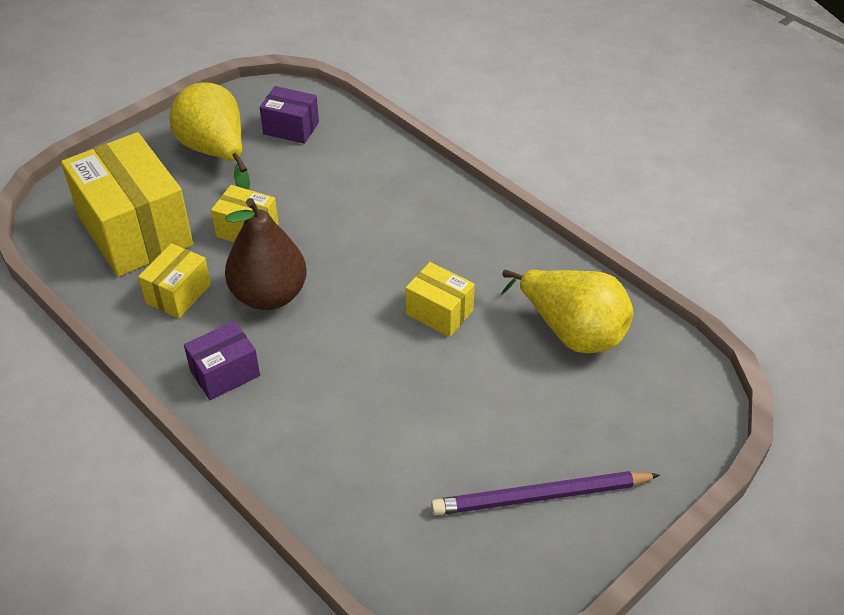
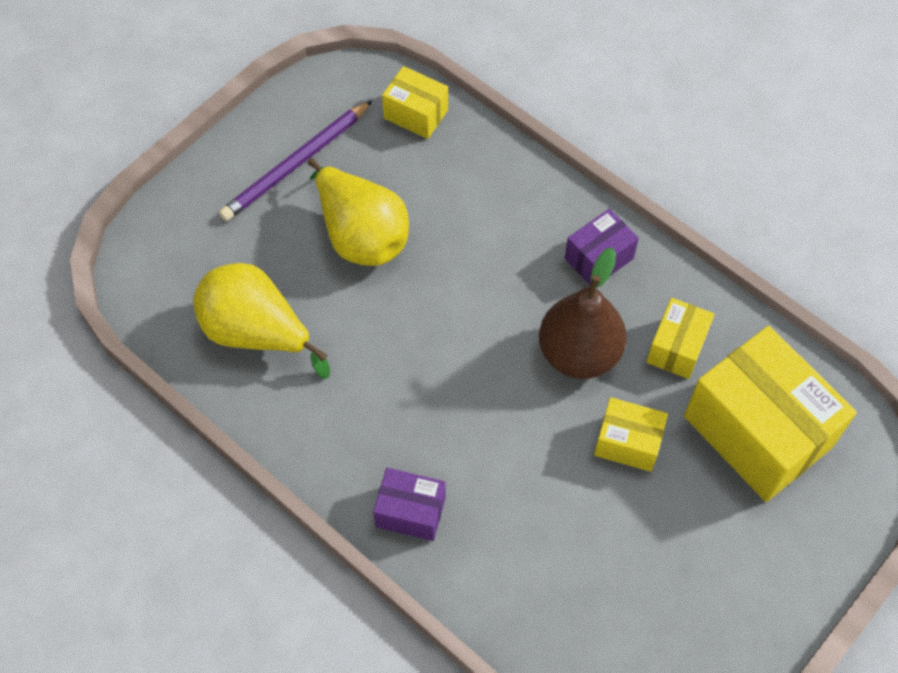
camera: 175 degrees right, 15 degrees up
yellow pear [169,83,250,190] -> yellow pear moved to [308,158,409,266]
purple box [260,86,319,144] -> purple box moved to [373,468,446,541]
yellow box [405,262,475,337] -> yellow box moved to [382,66,448,139]
purple pencil [431,471,660,515] -> purple pencil turned 150 degrees clockwise [219,100,373,221]

